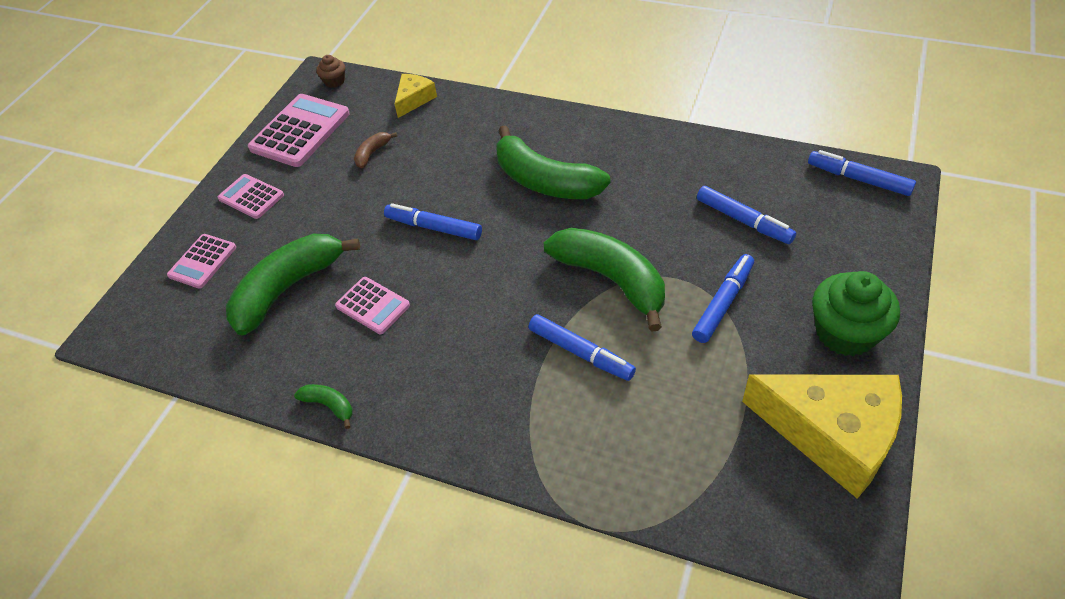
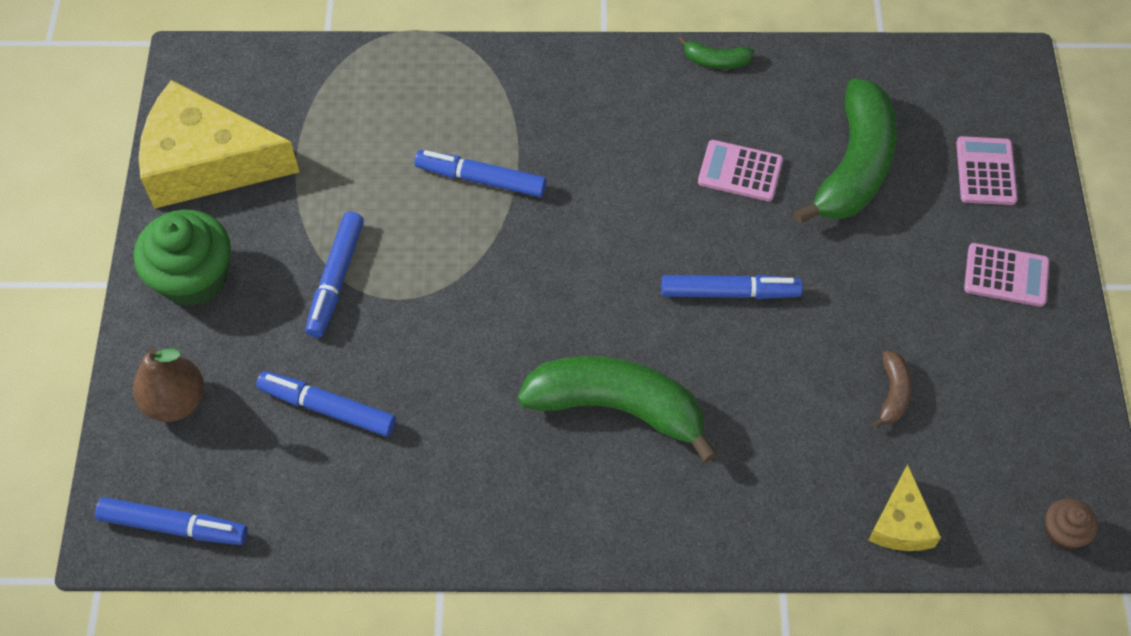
camera: 155 degrees right, 10 degrees up
pink calculator [248,94,350,167] -> none
green banana [544,228,665,331] -> none
none -> brown pear [133,347,204,422]

